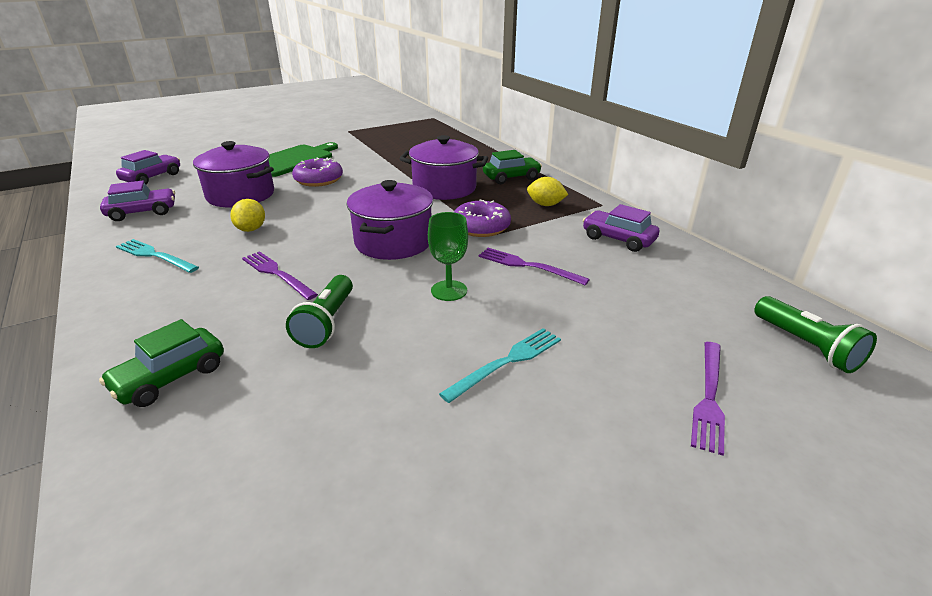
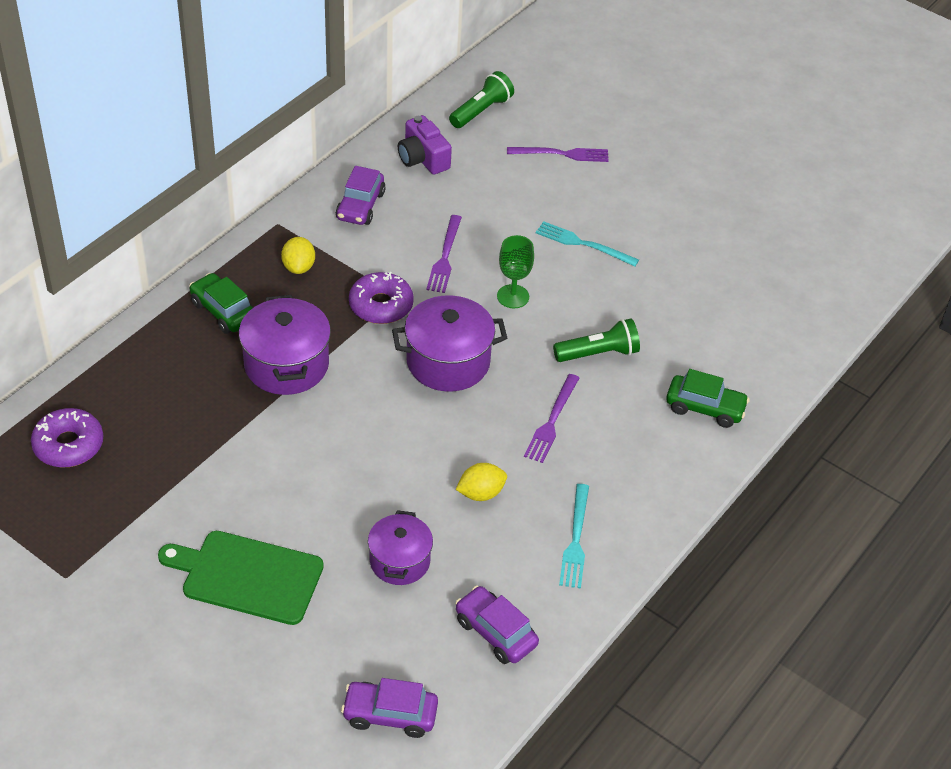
camera: 115 degrees left, 15 degrees up
purple pot [193,141,274,207] -> purple pot [368,510,433,585], size x0.65
purple donut [292,158,343,187] -> purple donut moved to [31,408,103,468]
none -> purple camera [398,115,452,175]

